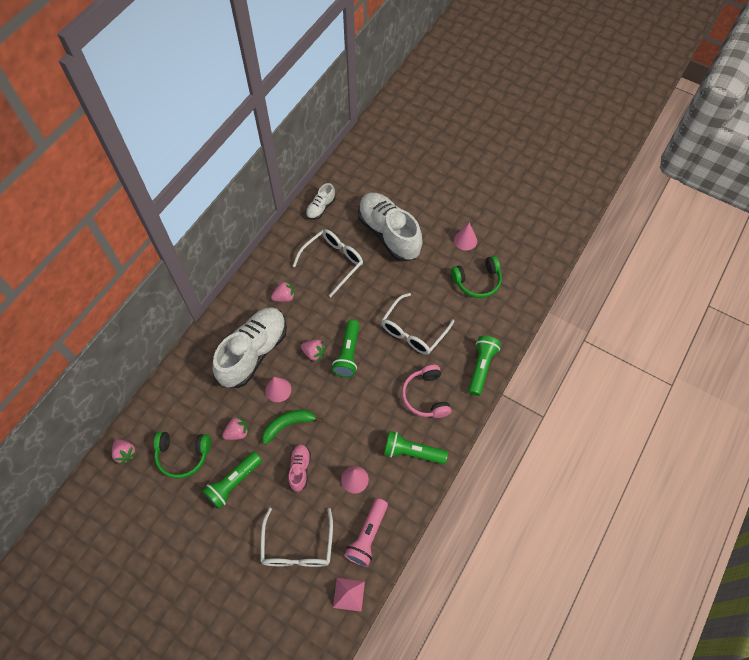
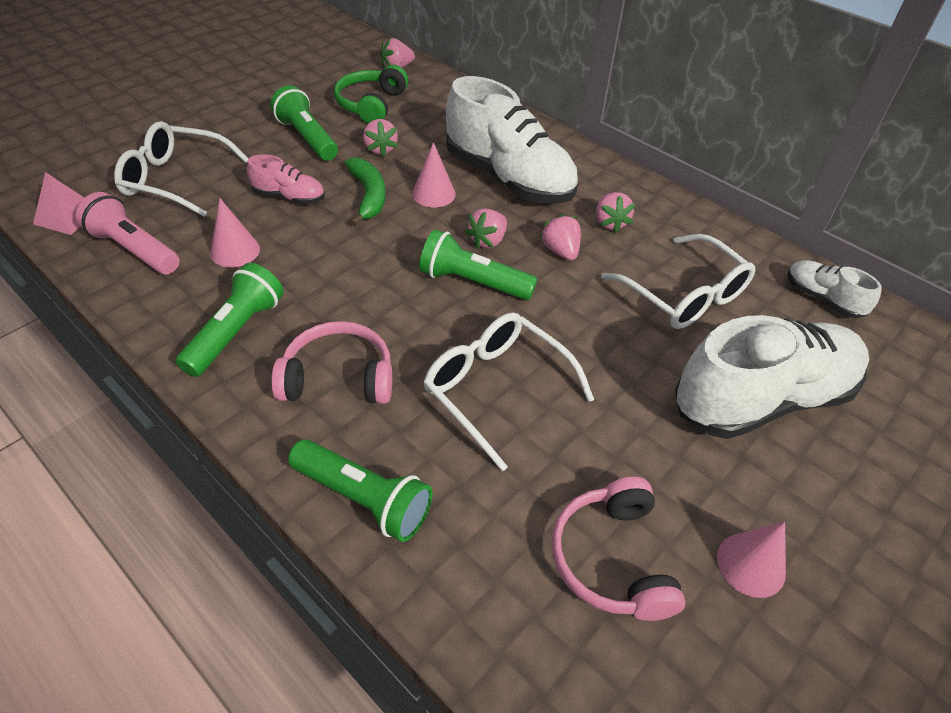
camera: 100 degrees right, 15 degrees down
green headphones [451,256,502,298] -> pink headphones [552,477,685,621]
none -> pink strawberry [540,214,581,261]

